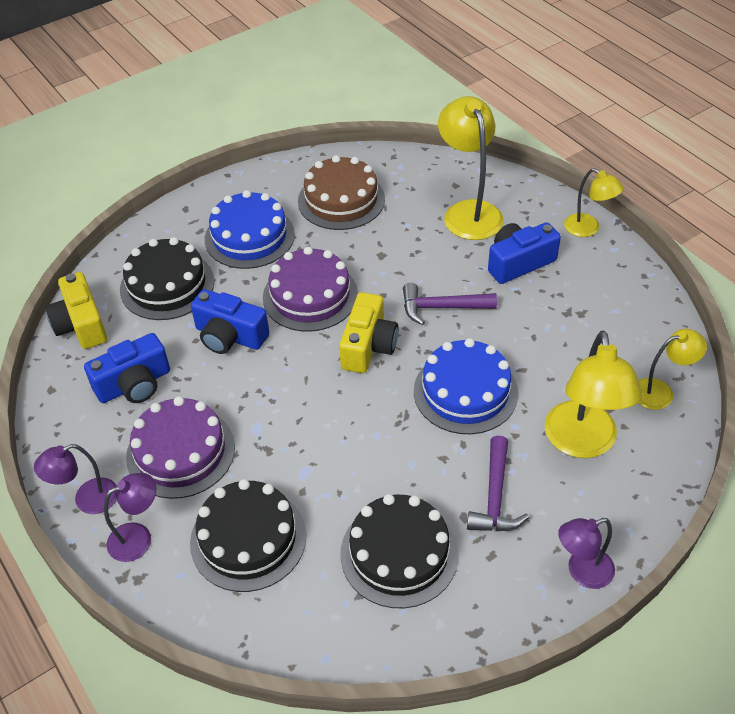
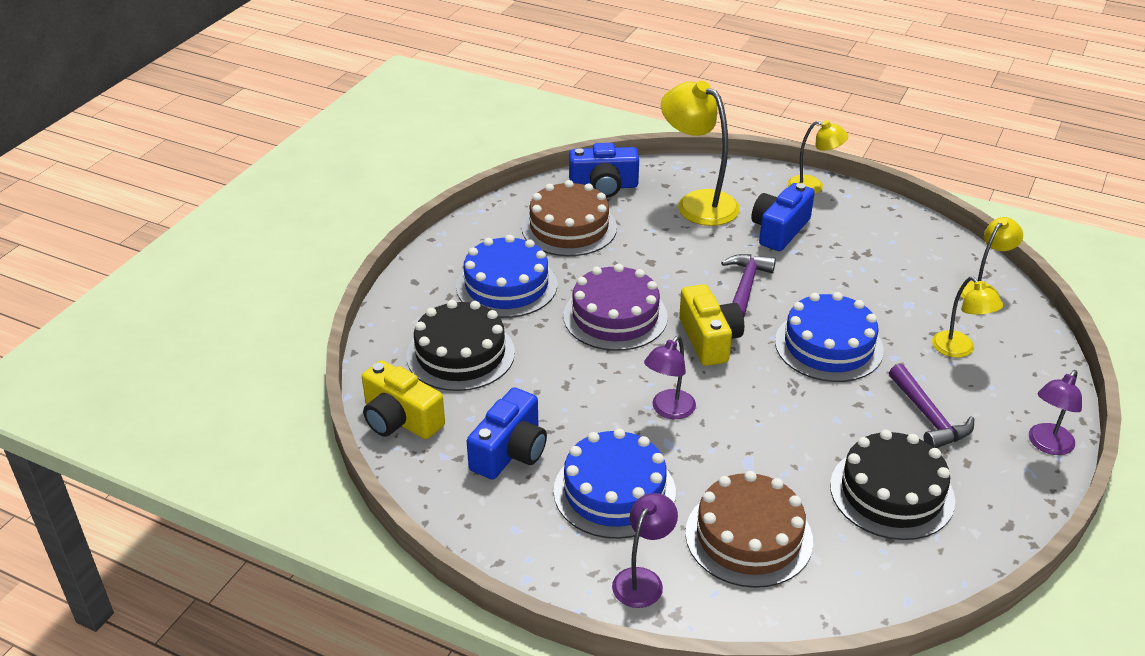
camera: 30 degrees left, 10 degrees down
purple lamp [34,444,117,514] -> purple lamp moved to [644,336,696,419]
purple cake [126,396,235,499] -> blue cake [553,428,676,539]
black cake [190,479,306,592] -> brown cake [685,471,813,588]
blue camera [191,289,269,354] -> blue camera moved to [569,143,639,198]
purple hammer [403,283,497,325] -> purple hammer turned 135 degrees clockwise [721,254,776,317]
yellow lamp [545,330,642,458] -> yellow lamp [932,277,1003,358], size x0.58

